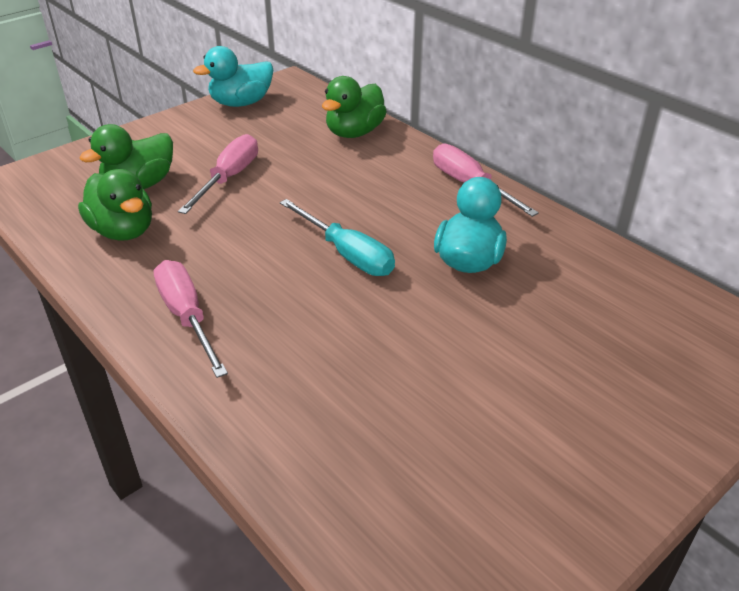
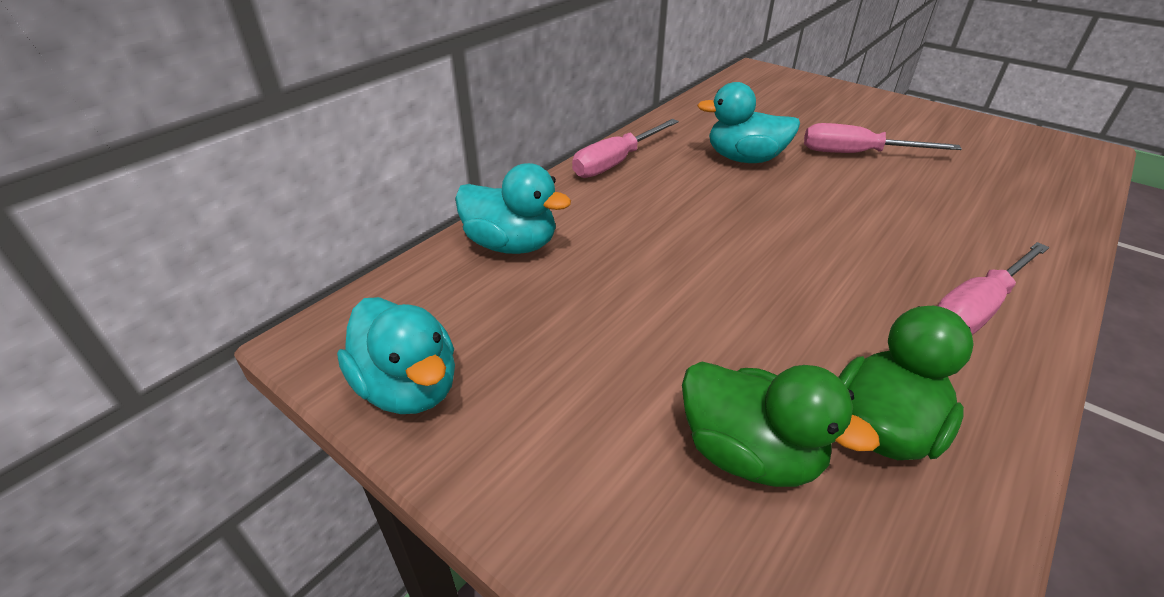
camera: 100 degrees left, 0 degrees up
pink screwdriver [178,134,258,214] -> pink screwdriver moved to [804,123,962,153]
turquoise screwdriver [280,199,395,276] -> none
green duck [322,76,387,138] -> turquoise duck [455,163,571,254]

